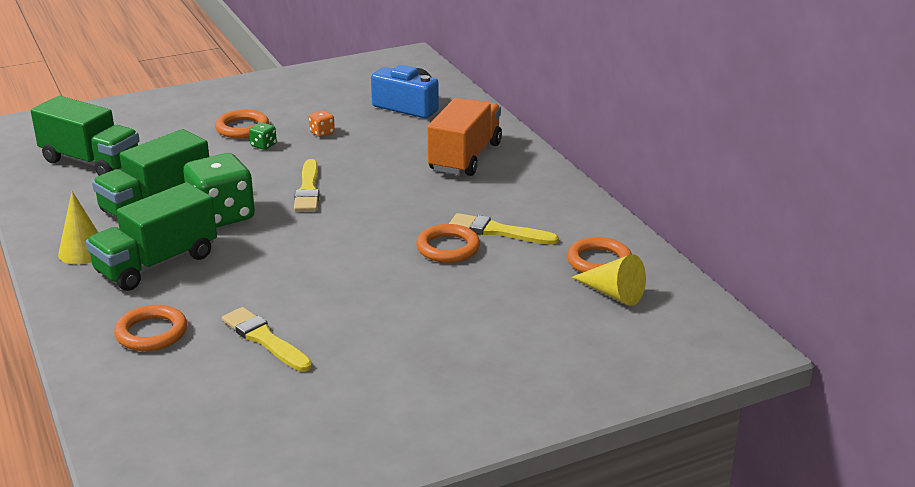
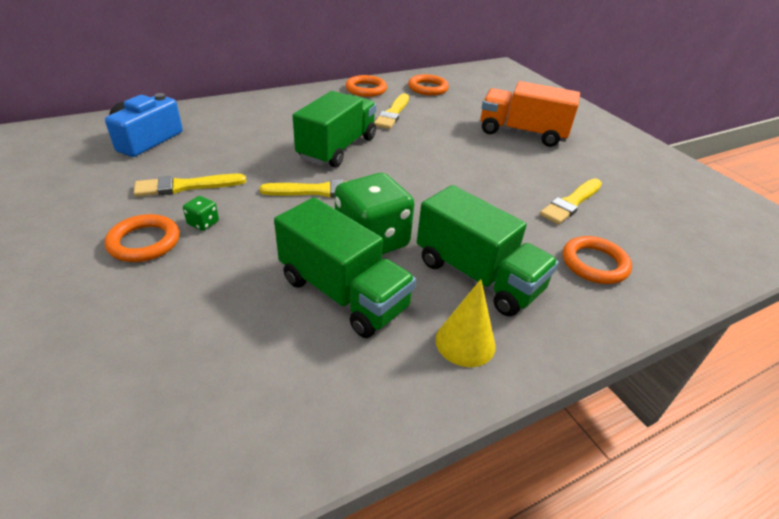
camera: 95 degrees left, 10 degrees up
green truck [31,96,140,176] -> green truck moved to [293,91,377,168]
orange dice [309,110,335,137] -> yellow brush [134,174,247,197]
orange ring [416,224,480,263] -> orange ring moved to [345,75,387,97]
orange truck [427,98,502,176] -> orange truck moved to [481,81,580,147]
yellow cone [572,254,646,306] -> none

